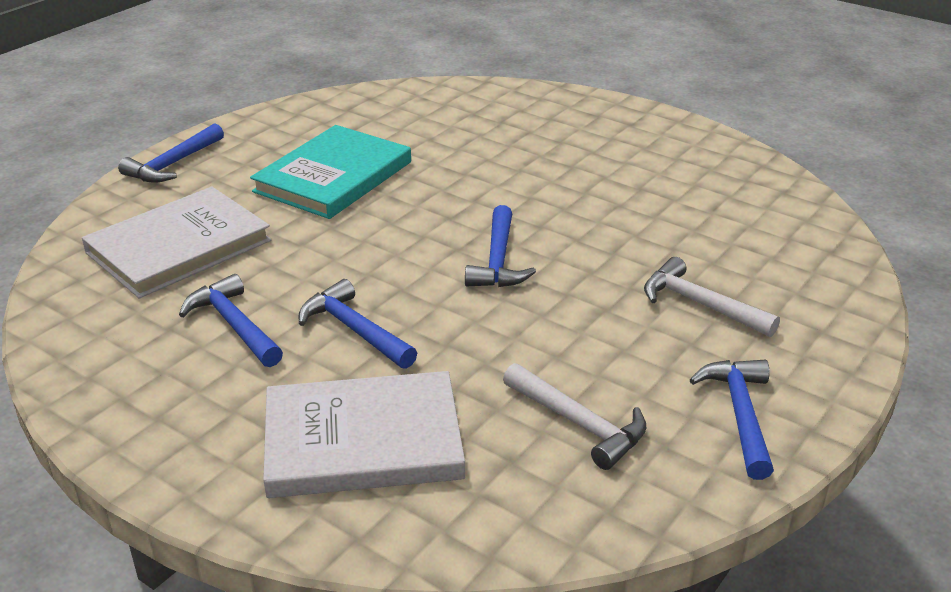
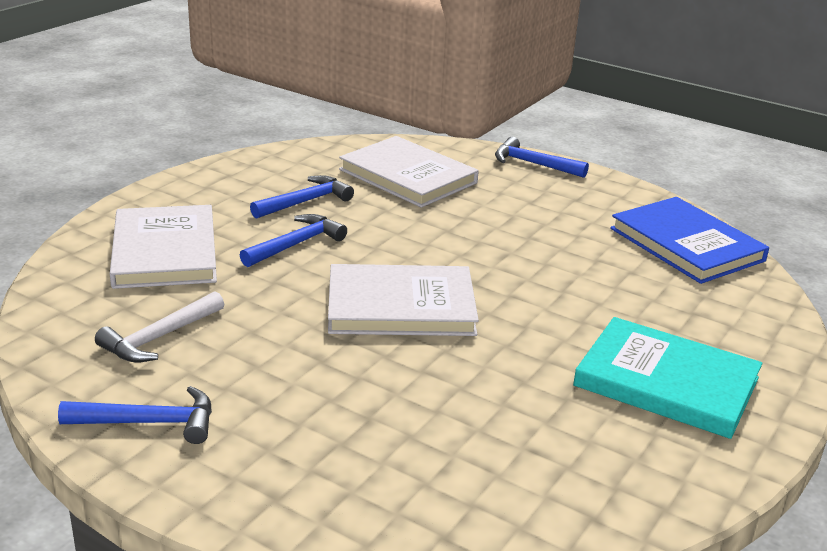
camera: 85 degrees right, 5 degrees down
turquoise book [250,125,411,219] -> turquoise book moved to [573,317,762,439]
blue hammer [465,205,536,287] -> white book [328,264,479,336]
white hammer [644,257,780,337] -> none
none -> blue book [610,197,769,284]

